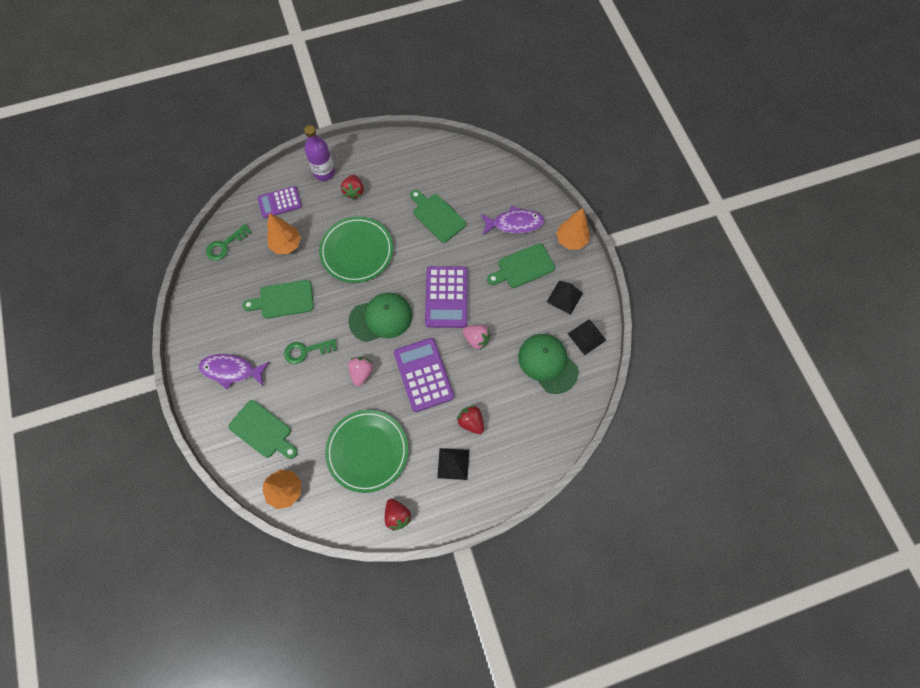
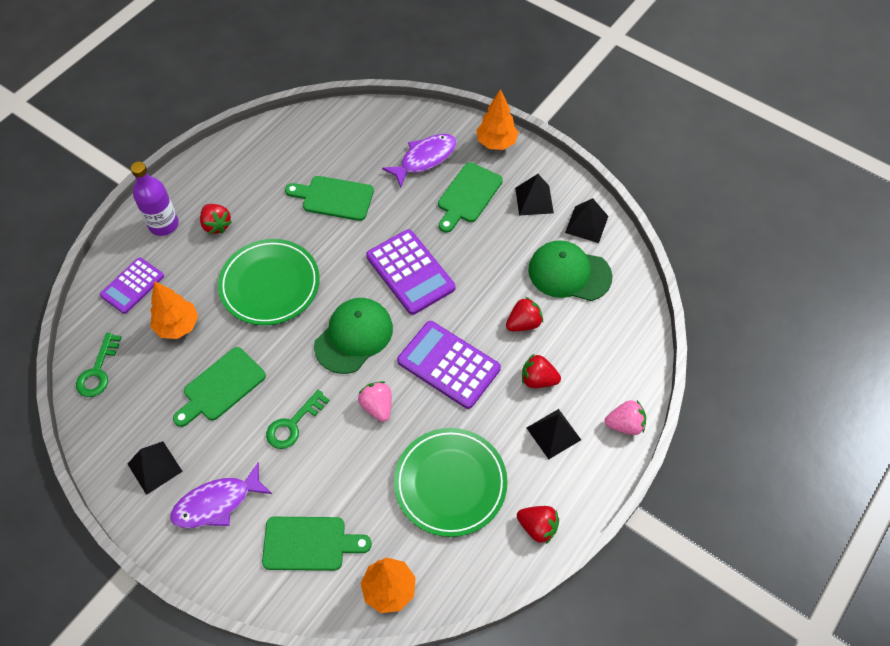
camera: 35 degrees left, 10 degrees down
pink strawberry [462,325,491,350] -> pink strawberry moved to [605,400,646,435]
none -> black pyramid [128,441,183,495]
none -> red strawberry [506,297,543,331]

